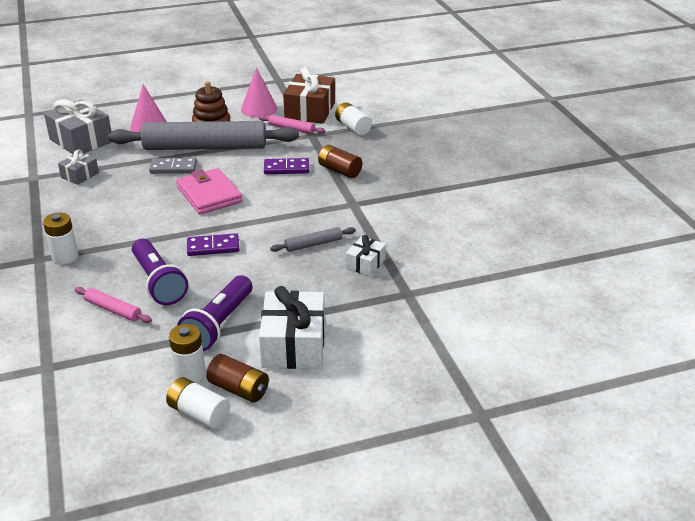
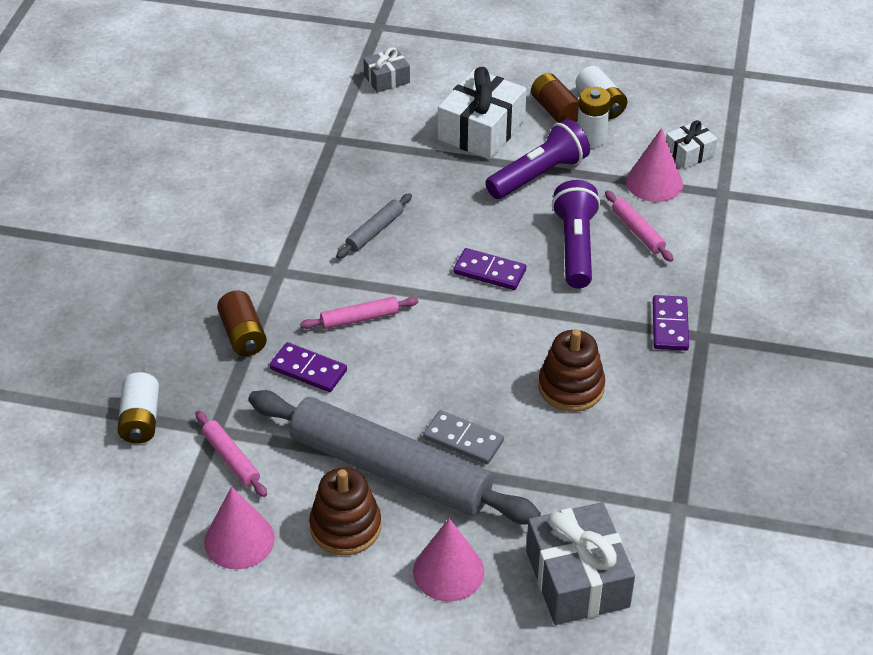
camera: 150 degrees left, 10 degrees up
white battery [43,213,79,265] -> purple domino [653,295,689,351]
grey gift [58,150,99,185] -> grey gift moved to [363,47,410,92]
pink wallet [176,168,242,214] -> none
grey rolling pin [270,227,356,252] -> grey rolling pin turned 60 degrees counterclockwise [336,193,412,259]
brown gift [283,67,335,124] -> none
white gift [346,235,386,276] -> white gift moved to [666,120,718,169]
none -> pink rolling pin [300,297,418,329]
none -> brown stacking toy [538,329,605,412]
none -> pink cone [626,128,683,202]

